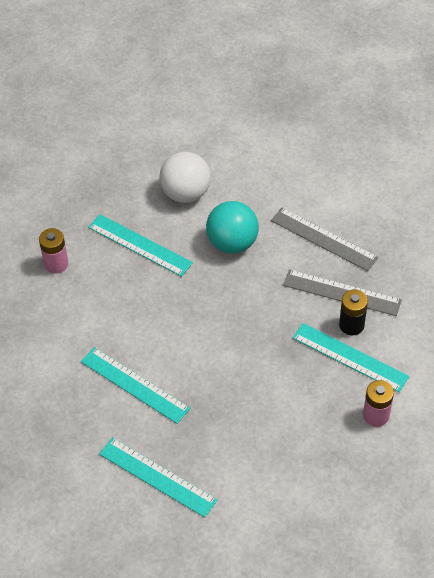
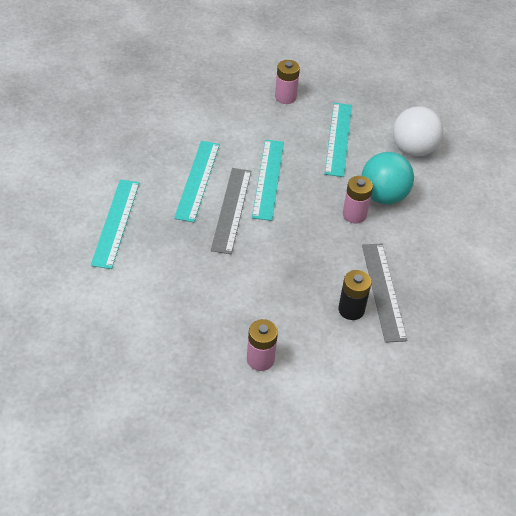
camera: 60 degrees right, 5 degrees down
grey ruler [271,208,378,271] -> grey ruler moved to [211,168,251,254]
turquoise ruler [293,323,409,392] -> turquoise ruler moved to [252,139,284,221]
none -> pink battery [343,176,373,224]

